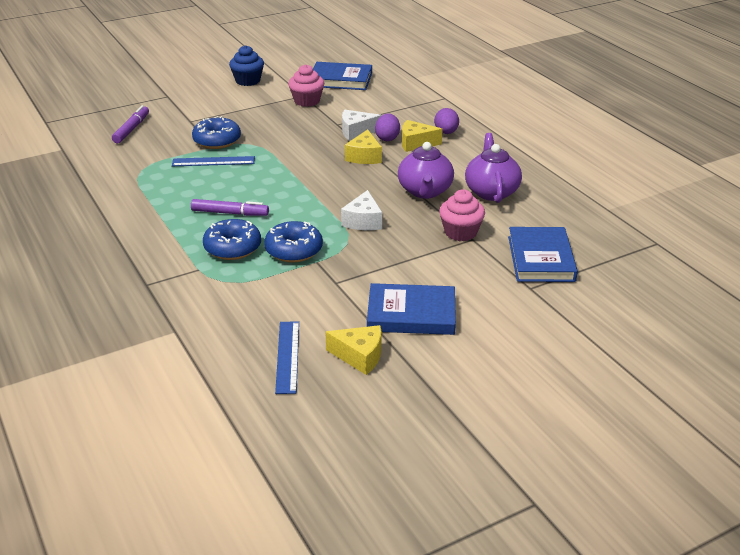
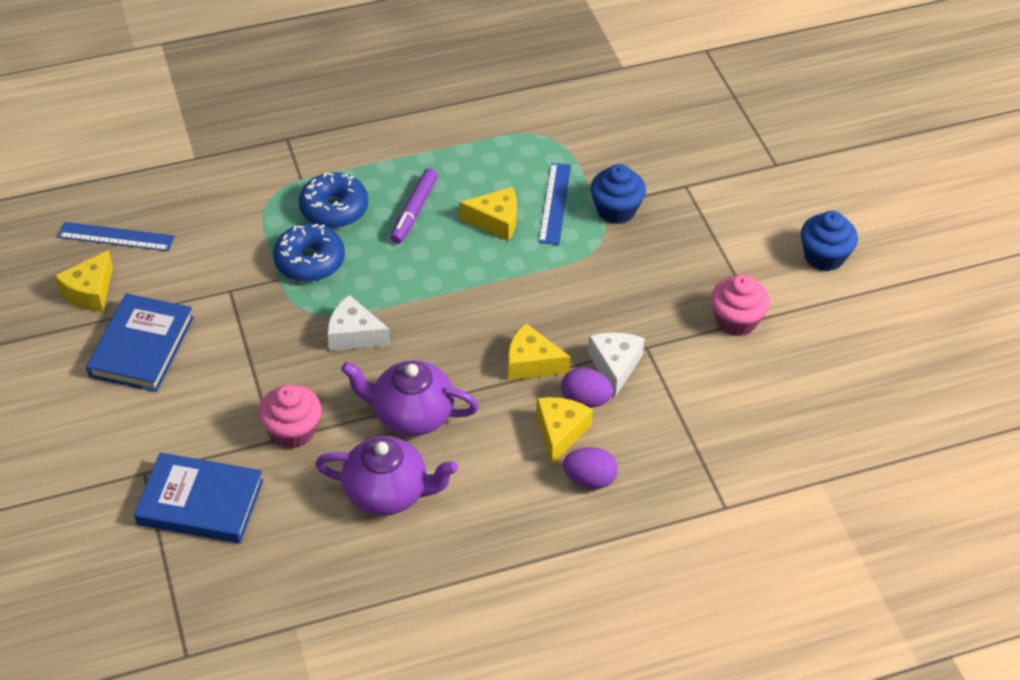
camera: 100 degrees right, 15 degrees up
purple marker [112,105,149,143] -> none
blue donut [192,116,241,149] -> blue cupcake [590,164,646,224]
blue book [313,62,372,90] -> none
none -> yellow cheese [459,187,517,241]

